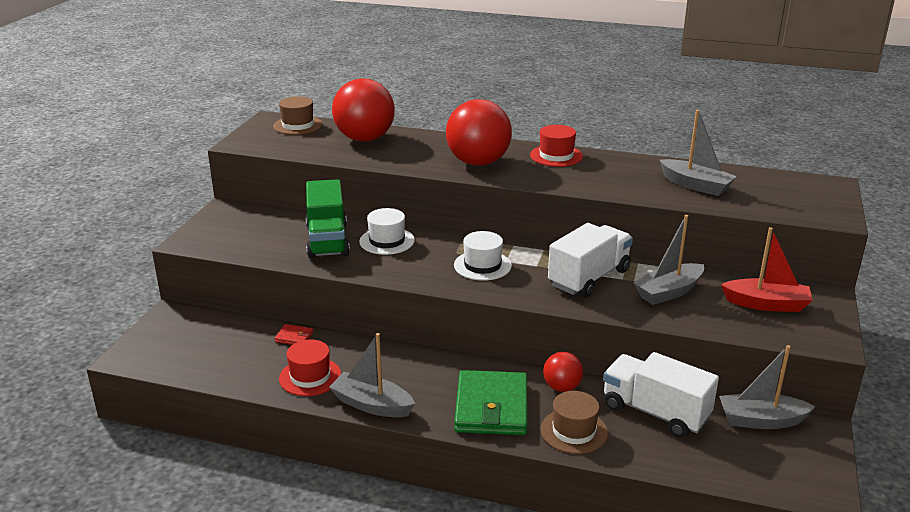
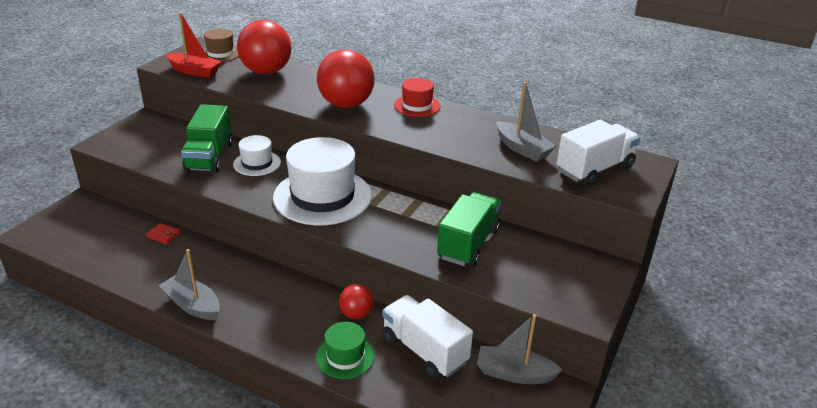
camera: 10 degrees right, 5 degrees up
red hat [279,340,341,396] -> none
white hat [454,231,512,281] -> white hat [273,137,372,225], size x1.96
green wallet [454,370,527,435] -> none
brown hat [541,391,608,454] -> green hat [316,322,375,379]
white truck [548,223,633,298] -> white truck moved to [556,120,640,186]
grey boat [634,215,704,305] -> green truck [437,192,501,266]
red boat [721,227,813,312] -> red boat moved to [166,12,222,78]

